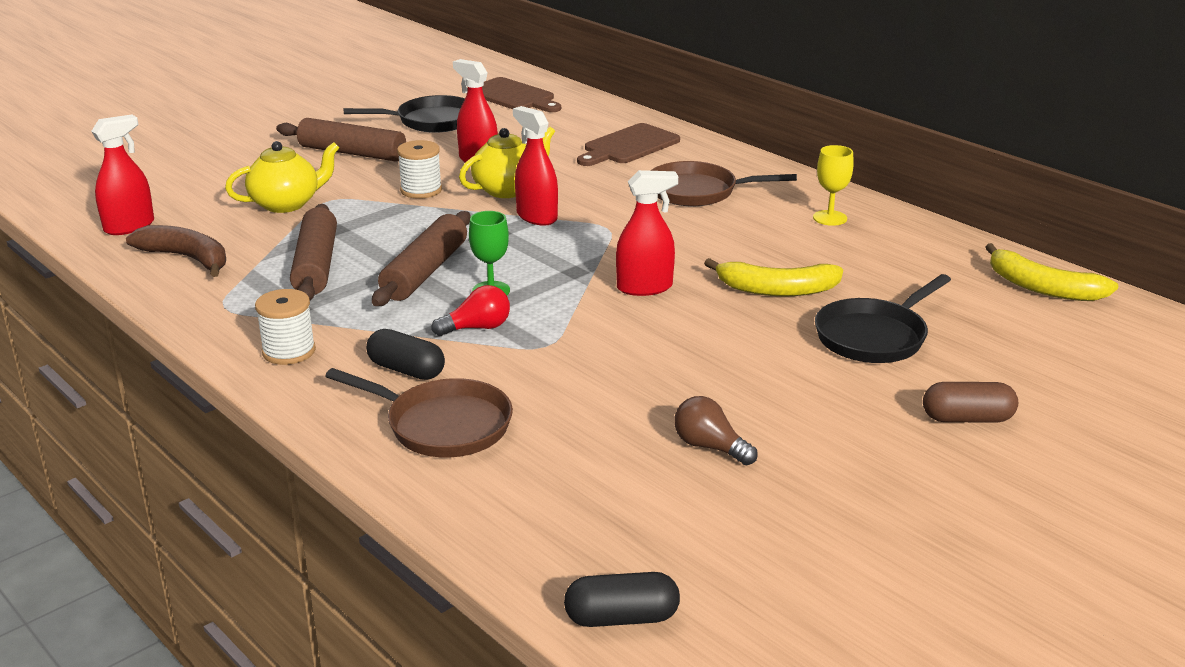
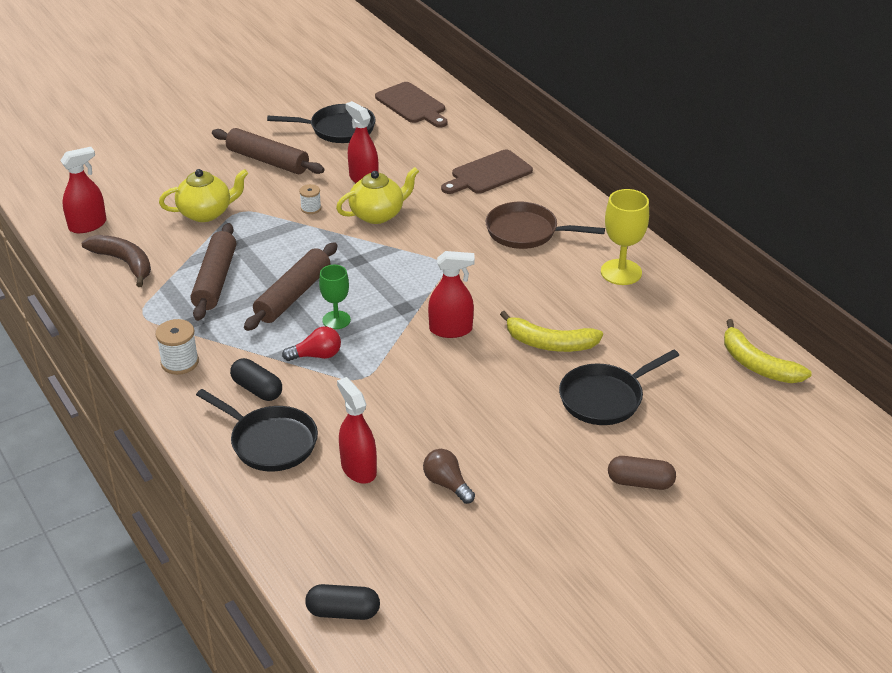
camera: 10 degrees right, 10 degrees up
brown pan [325,368,513,457] -> black pan [196,389,318,471]
white spool [397,140,442,199] -> white spool [299,184,321,214], size x0.63
red spray bottle [513,106,558,226] -> red spray bottle moved to [337,377,377,484]
yellow goblet [813,145,854,226] -> yellow goblet [601,189,649,285], size x1.52

